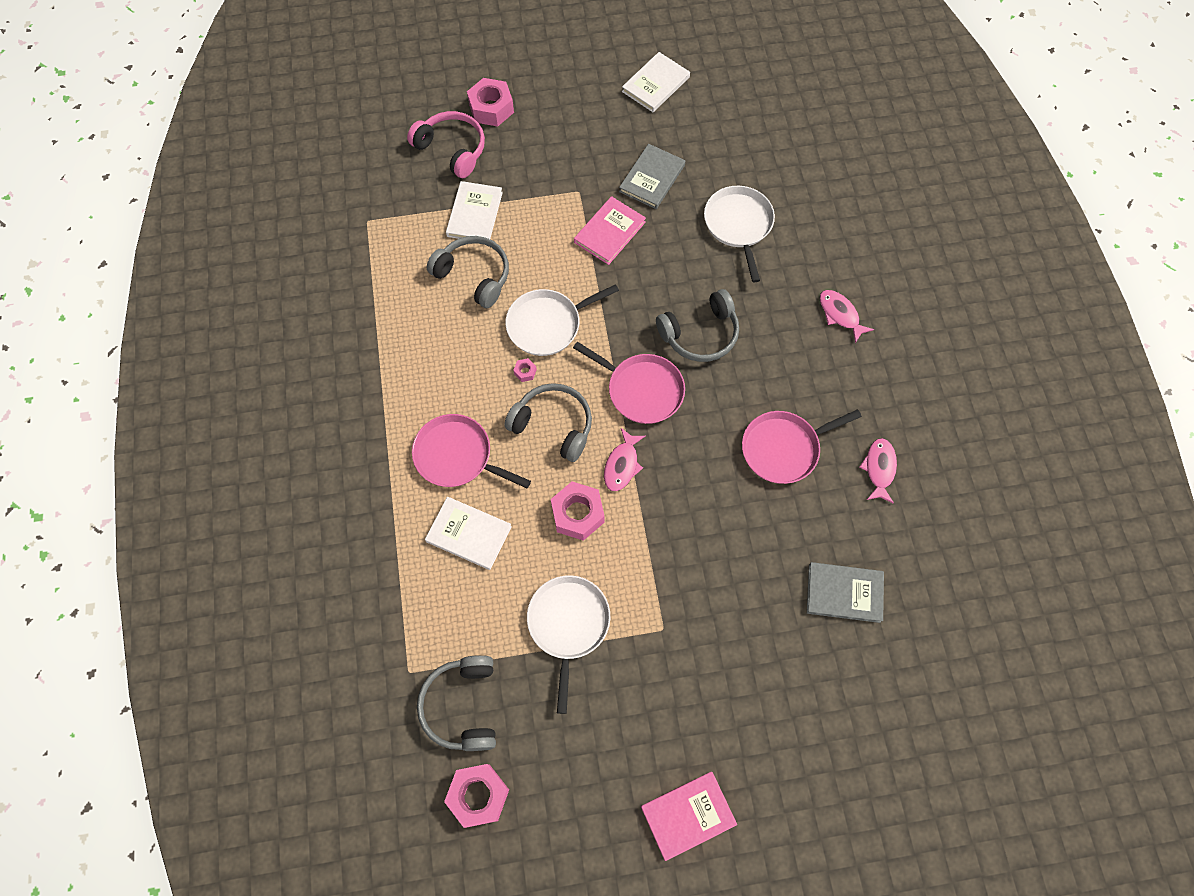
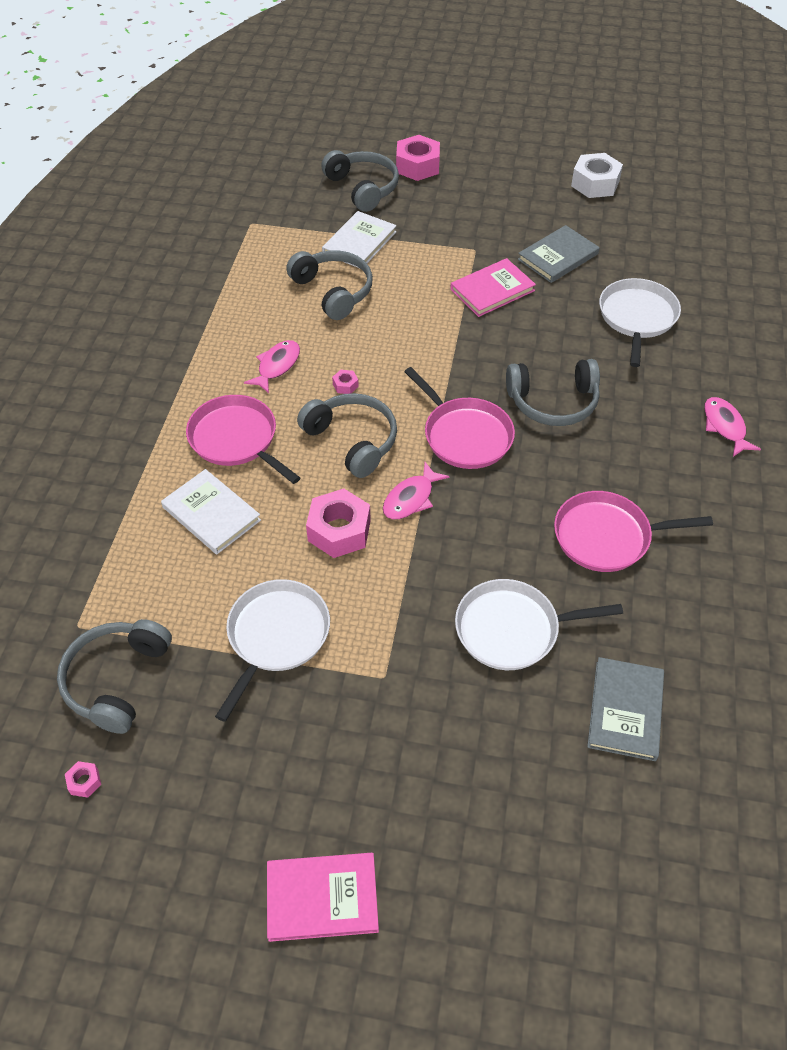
camera: 20 degrees right, 15 degrees down
pink headphones [407,111,485,178] -> grey headphones [321,150,399,212]
pink nut [444,764,509,828] -> pink nut [65,761,101,798], size x0.44
white pan [505,284,619,356] -> white pan moved to [455,579,623,670]
white book [622,52,690,112] -> white nut [571,153,623,198]
grey book [807,562,884,623] -> grey book turned 75 degrees clockwise [587,657,664,761]
pink fish [860,438,897,504] -> pink fish moved to [244,340,300,393]

